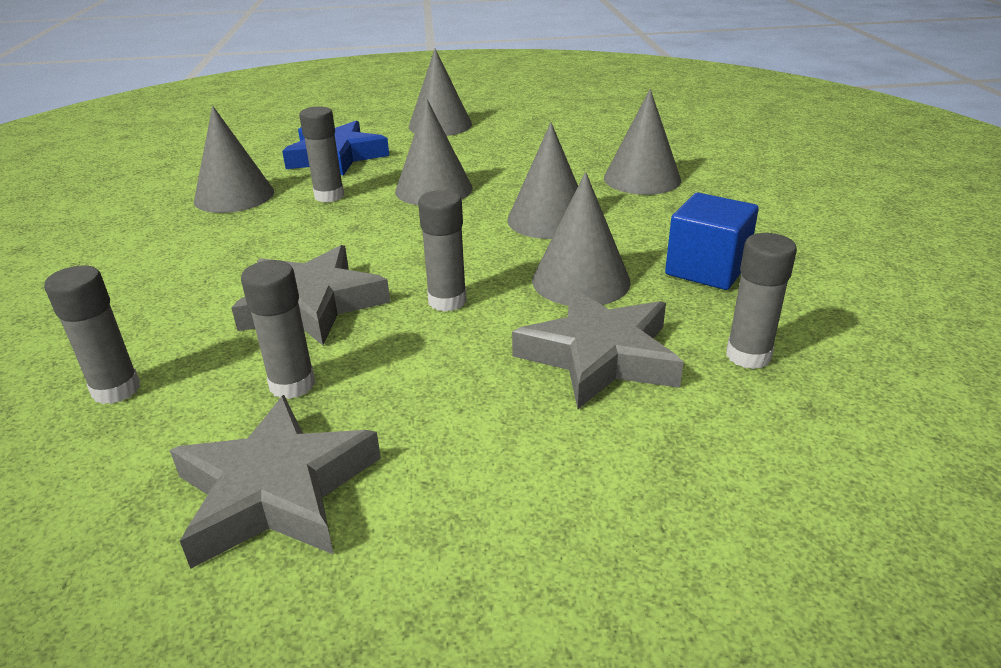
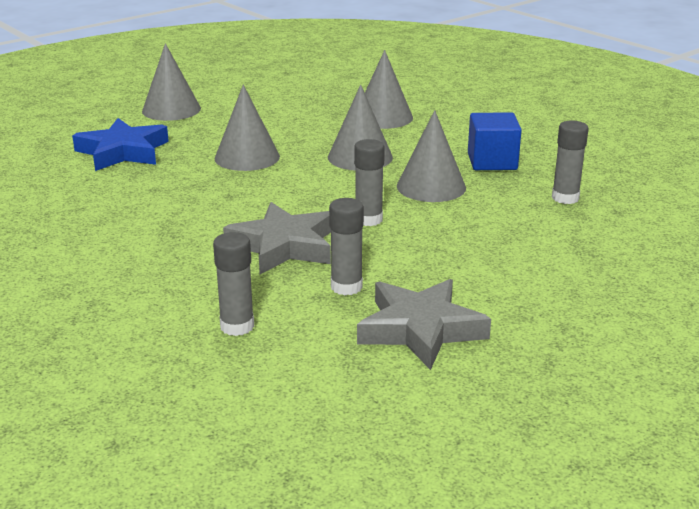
camera: 35 degrees left, 5 degrees down
grey cone [194,106,274,213] -> none
grey glue stick [299,106,344,202] -> none
grey star [512,287,684,409] -> none

